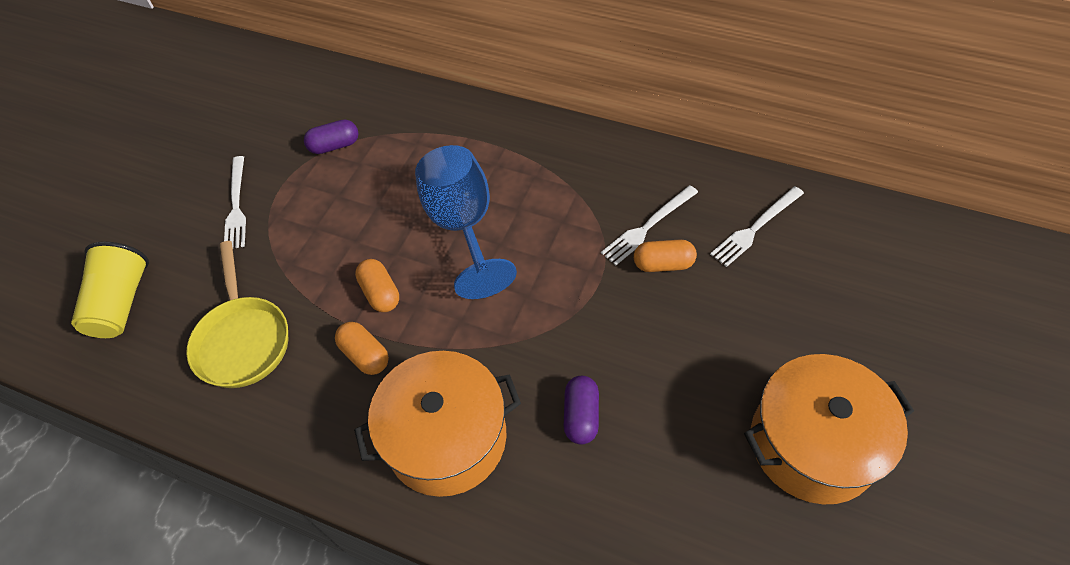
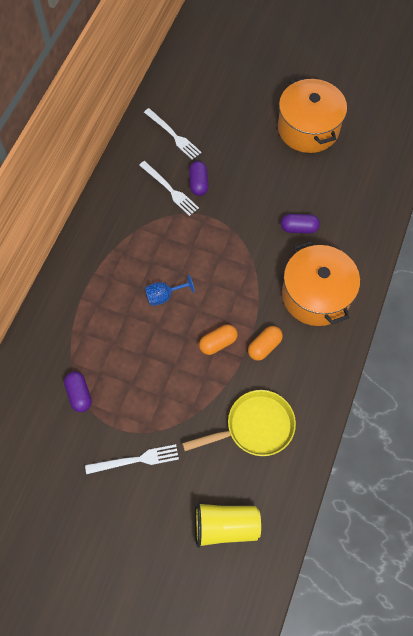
camera: 95 degrees left, 10 degrees up
blue goblet [415,145,517,299] -> blue goblet [145,275,194,306], size x0.47
orange capsule [634,240,697,272] -> purple capsule [189,161,209,196]

